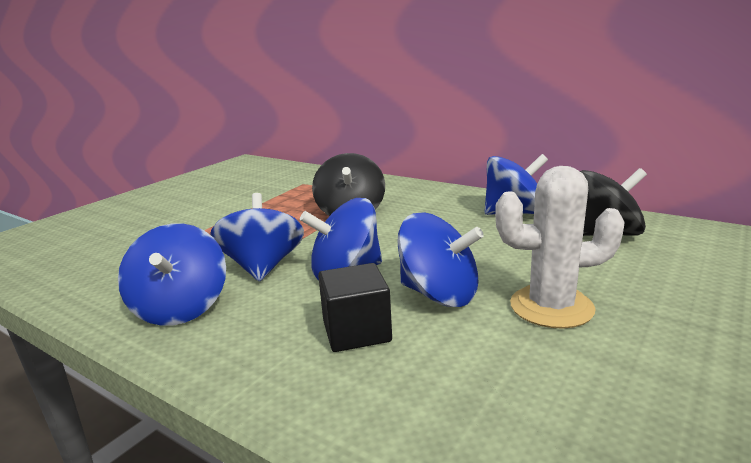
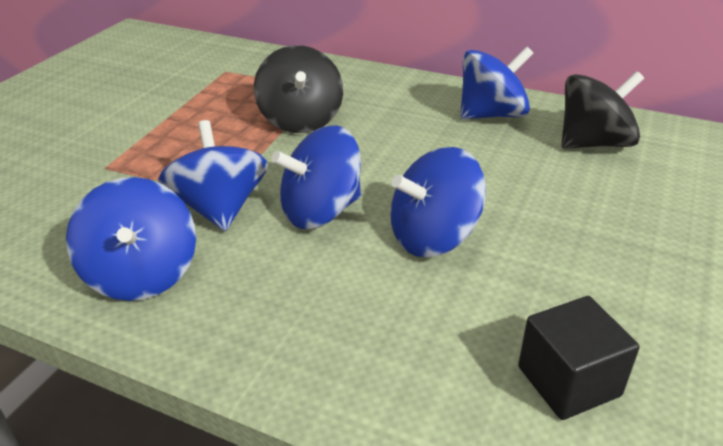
camera: 10 degrees left, 15 degrees up
black cube [318,263,392,352] -> black cube moved to [518,296,640,420]
blue spinning top [397,213,484,307] -> blue spinning top turned 135 degrees clockwise [390,147,486,257]
white cactus [495,166,625,329] -> none

